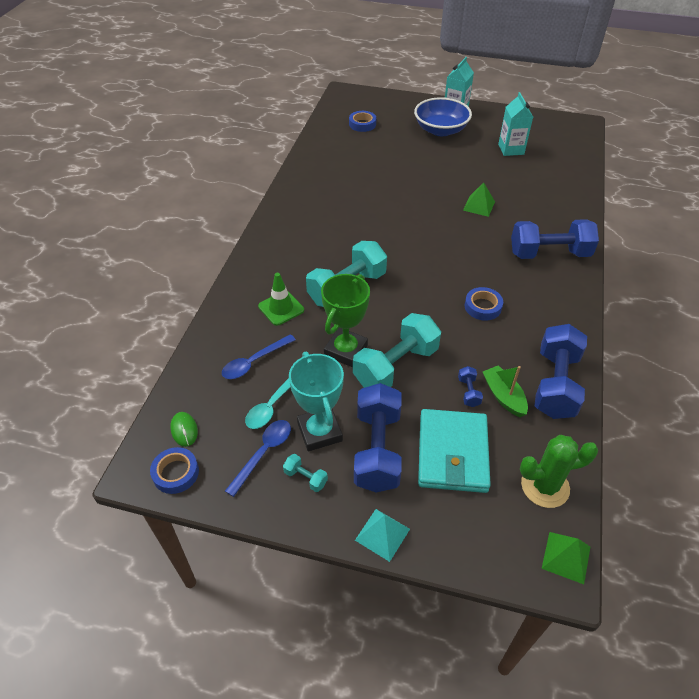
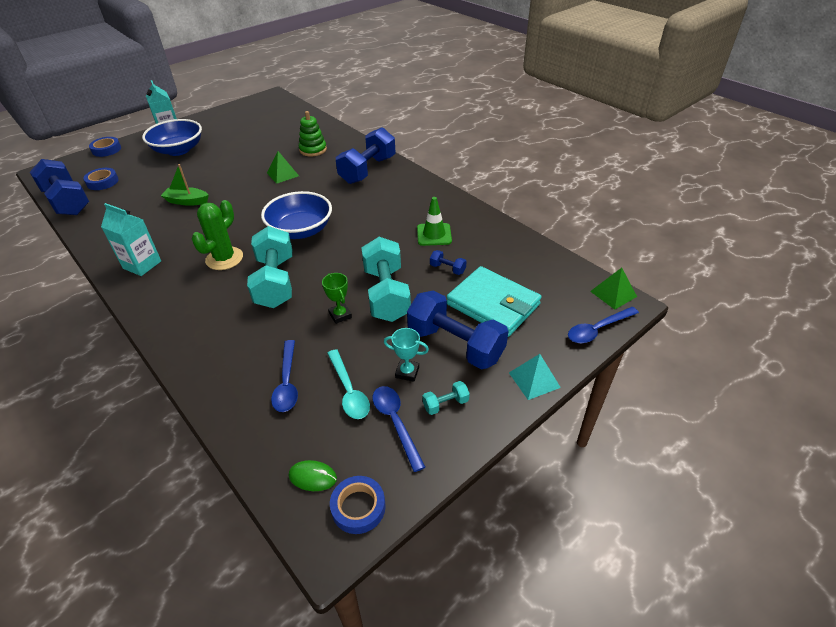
camera: 55 degrees left, 5 degrees down
green traffic cone [258,273,304,326] -> green traffic cone moved to [417,197,452,246]
turquoise trophy [289,351,344,451] -> turquoise trophy [384,328,429,382], size x0.53
green trophy [321,274,370,367] -> green trophy [322,273,352,324], size x0.53
blue tape [465,287,503,321] -> blue tape moved to [89,137,121,157]
green boat [483,365,528,417] -> green boat moved to [161,164,209,206]
turquoise carton [498,92,533,156] -> turquoise carton moved to [101,203,161,276]
green cactus [520,435,598,508] -> green cactus moved to [191,200,243,270]
blue dumbbell [535,324,587,419] -> blue dumbbell moved to [30,159,89,215]
none -> blue bowl [261,191,332,239]
none -> green stacking toy [298,111,327,156]
none -> blue spoon [568,307,639,343]

